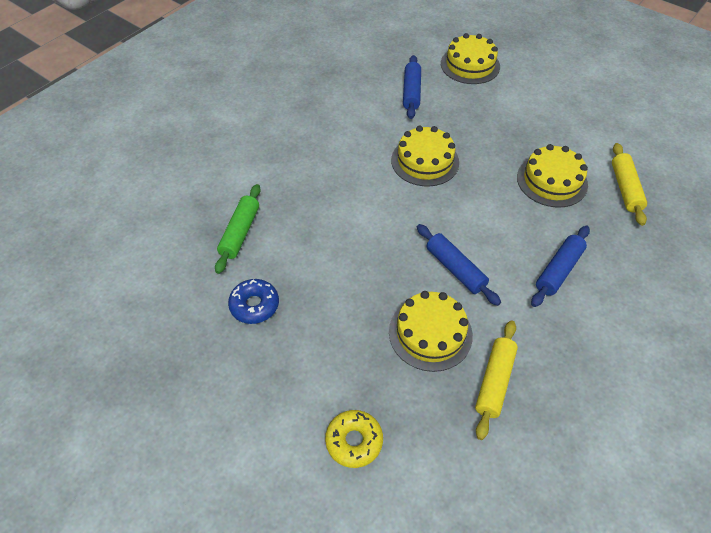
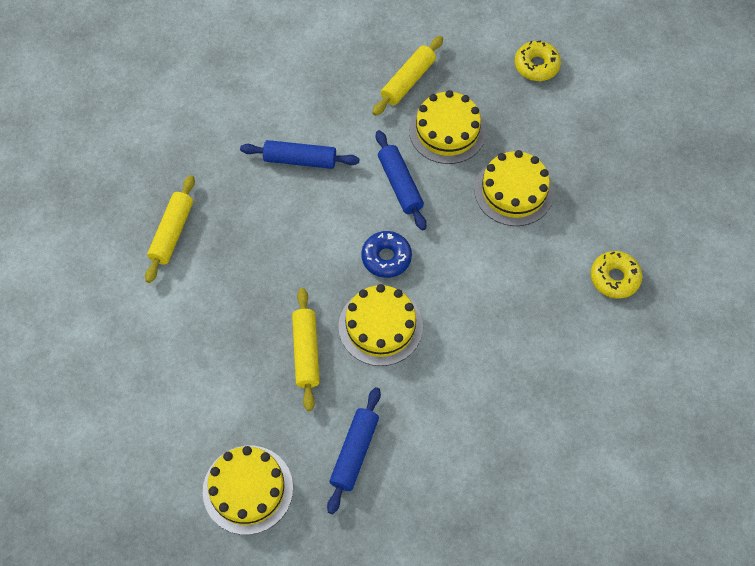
camera: 165 degrees left, 10 degrees up
green rolling pin [215,184,261,274] -> yellow donut [591,251,642,299]
blue donut [228,279,279,324] -> blue donut moved to [361,231,412,278]
yellow cake [517,144,588,208] -> yellow cake moved to [474,150,554,226]
blue rolling pin [531,226,590,307] -> blue rolling pin turned 45 degrees clockwise [240,140,359,169]
none -> yellow rolling pin [292,288,320,411]

